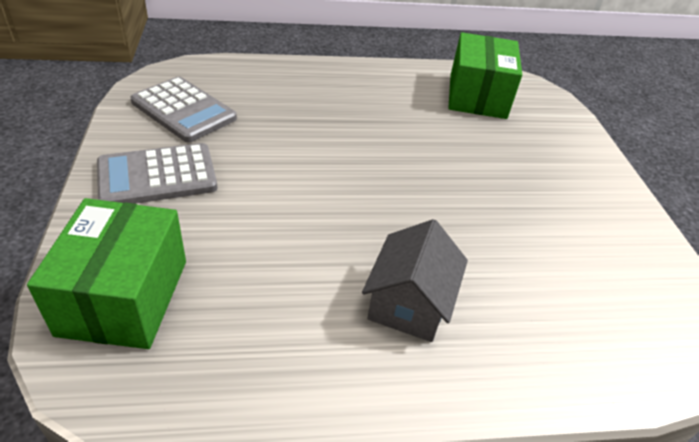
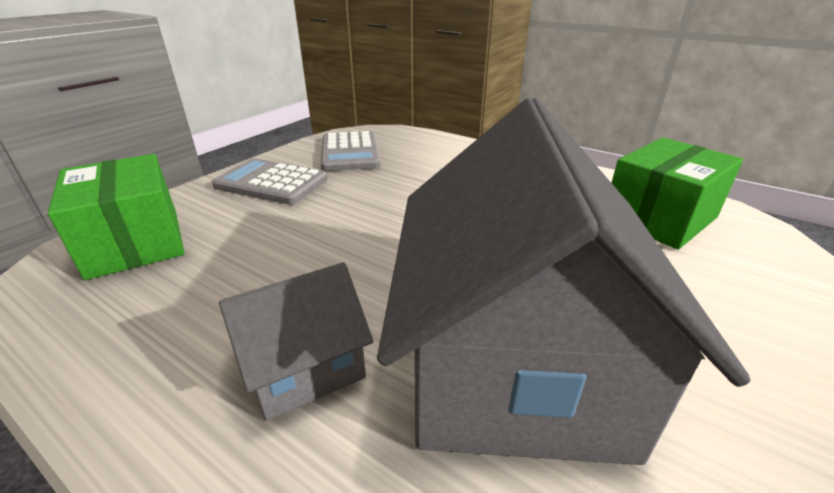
camera: 45 degrees right, 10 degrees down
green box [27,198,186,349] -> green box turned 75 degrees counterclockwise [48,154,184,280]
none -> grey house [377,98,750,465]

